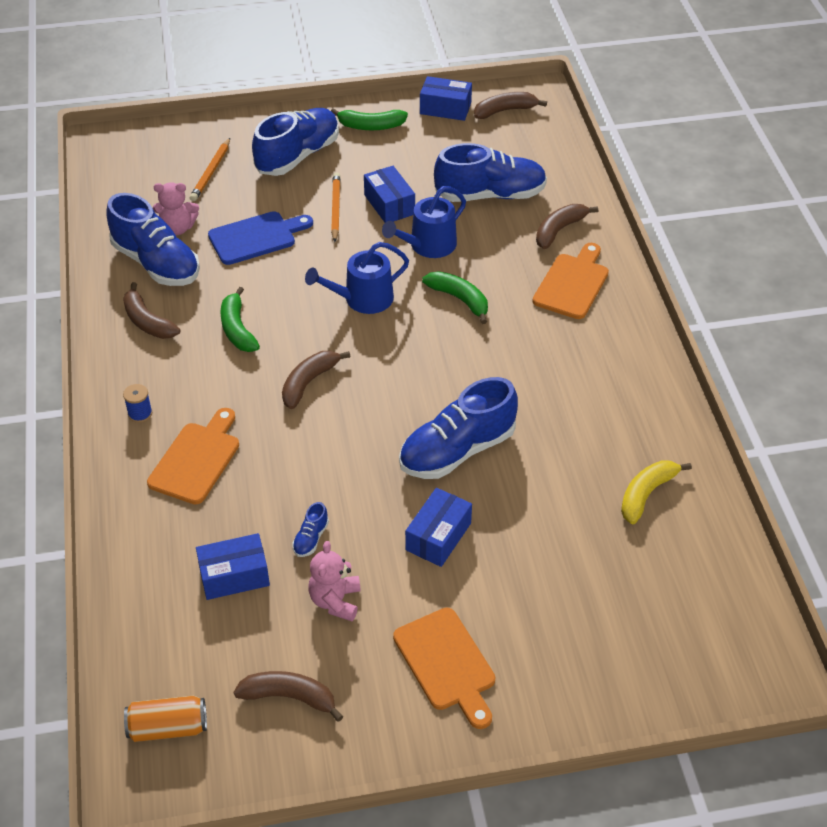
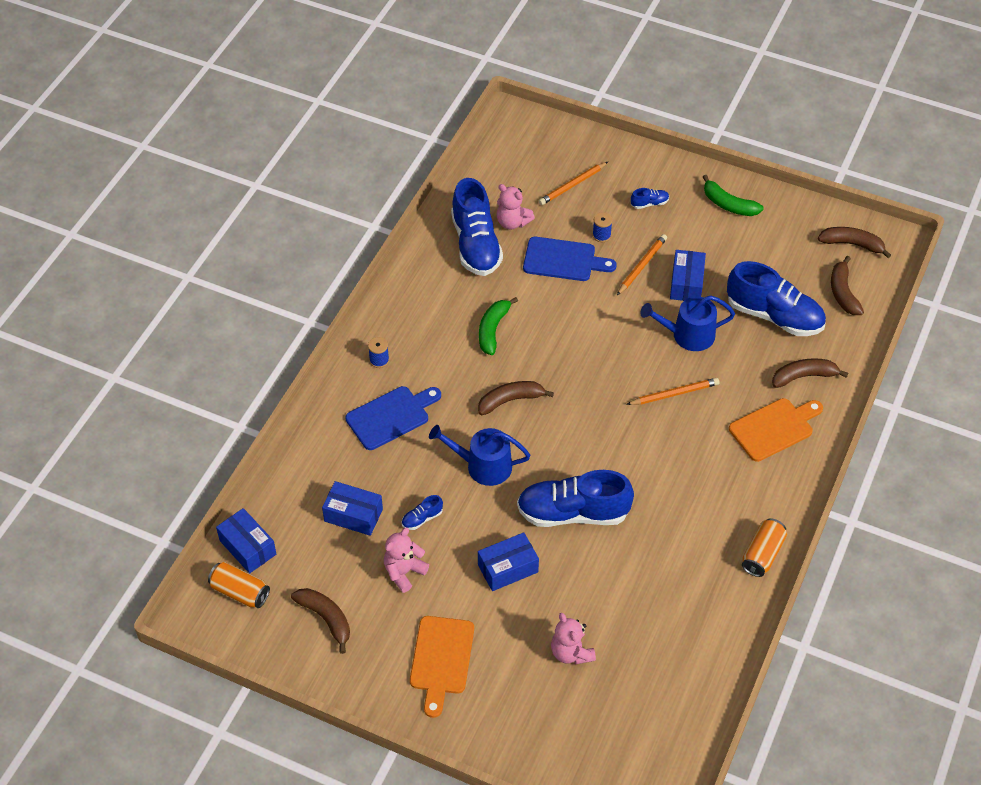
camera: 35 degrees right, 5 degrees up
brown banana [123,282,180,339] -> brown banana moved to [831,256,864,315]
orange cutting board [147,408,239,504] -> blue cutting board [345,386,441,450]
blue shoe [252,108,339,176] -> blue shoe [631,188,669,209], size x0.41
blue watering can [305,242,409,314] -> blue watering can moved to [429,425,530,486]
blue box [420,76,472,121] -> blue box moved to [216,508,276,574]
green banana [422,271,488,324] -> orange pencil [626,378,719,405]
yellow banana [621,460,692,525] -> none
none -> pink teddy bear [551,613,596,664]
none -> blue spool [592,212,613,242]
none -> orange can [742,518,787,577]

